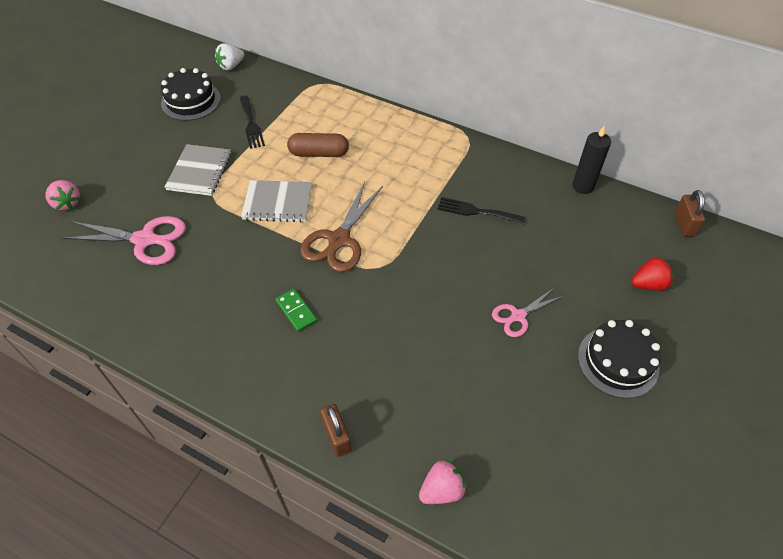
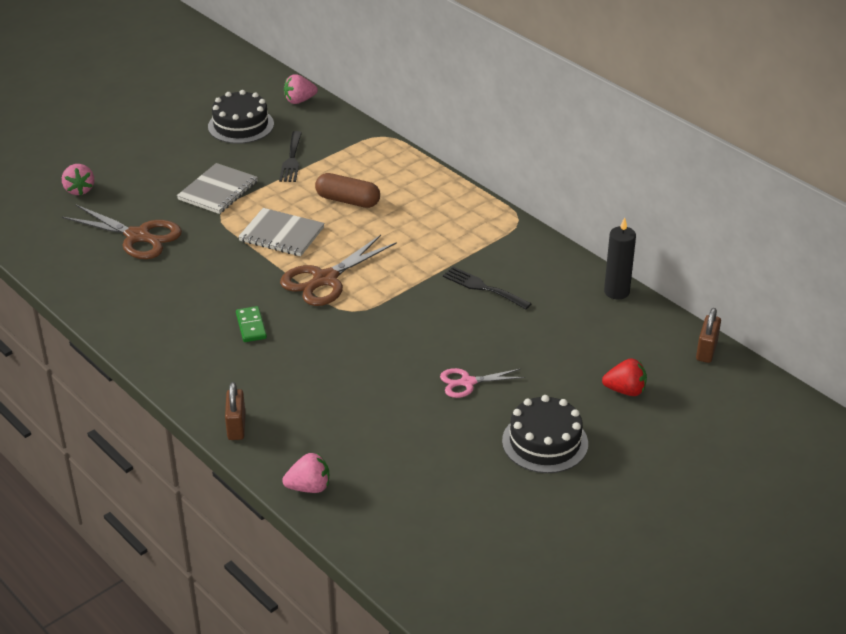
camera: 20 degrees right, 15 degrees down
pink scissors [62,216,186,265] -> brown scissors [62,204,182,259]
white strawberry [215,43,245,70] -> pink strawberry [284,74,318,104]

